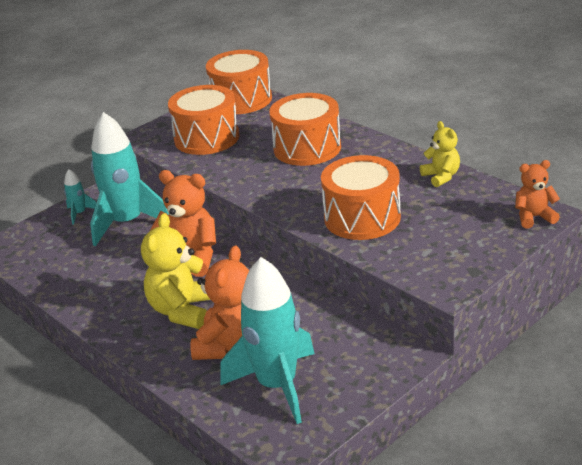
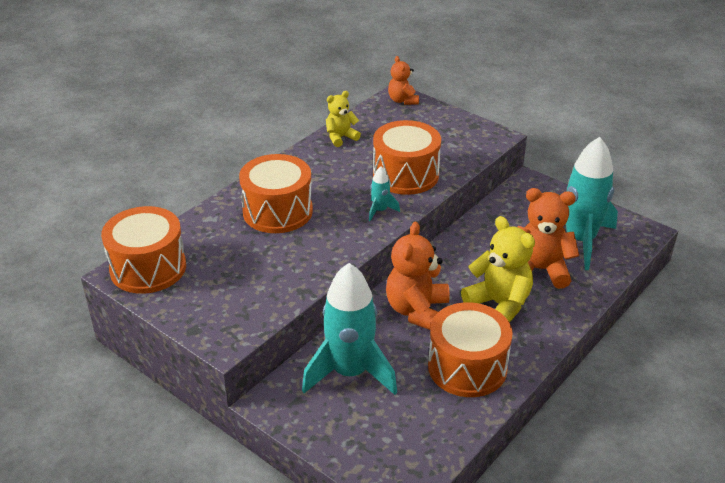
camera: 100 degrees left, 5 degrees up
turquoise rocket [64,169,96,225] -> turquoise rocket moved to [369,166,400,221]
yellow teddy bear [141,213,211,329] -> yellow teddy bear turned 135 degrees counterclockwise [461,216,535,323]
orange drum [168,85,239,155] -> orange drum moved to [428,302,513,397]

